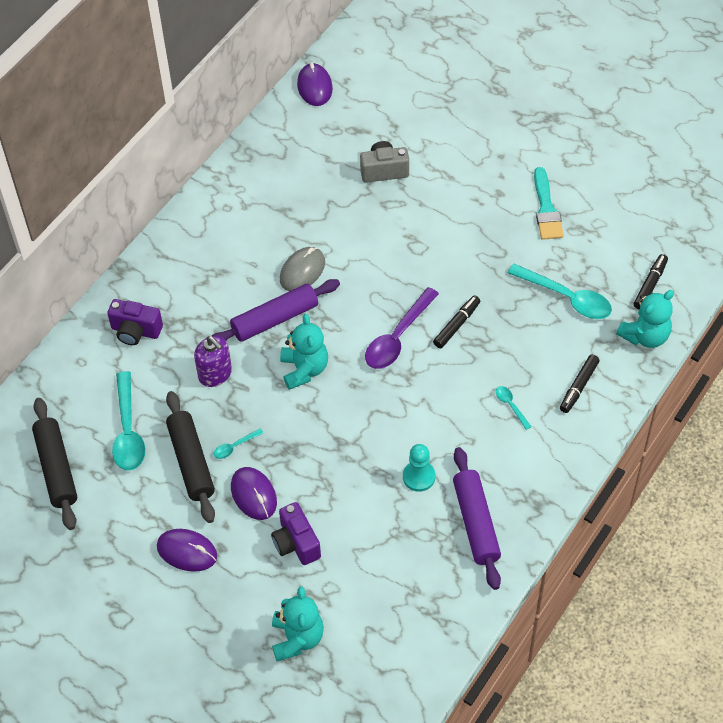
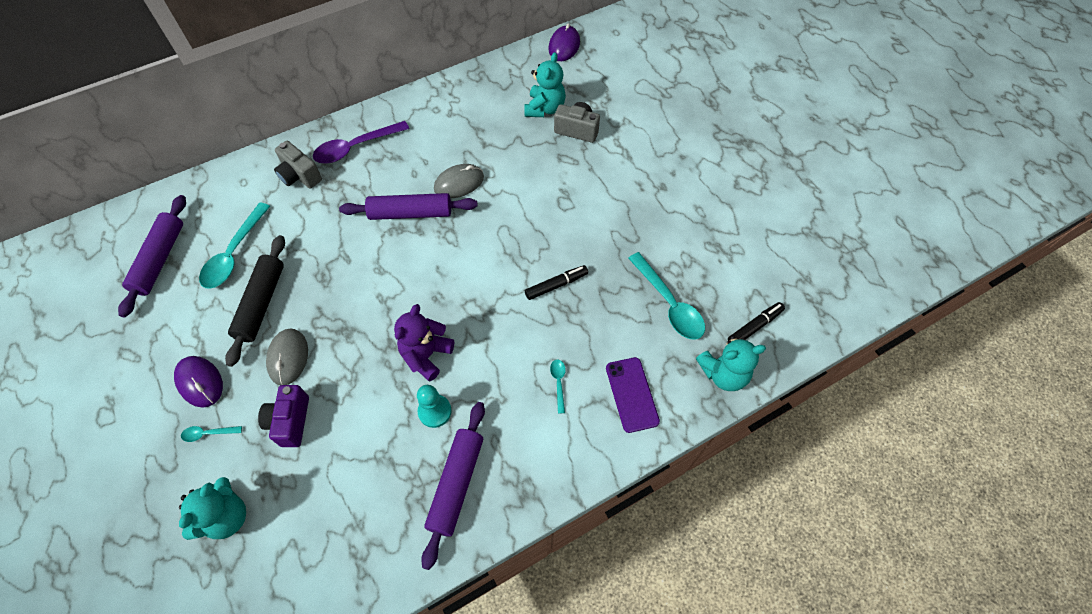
camera: 25 degrees right, 5 degrees up
black rolling pin [32,398,77,530] -> purple rolling pin [118,195,186,318]
purple camera [107,299,163,345] -> grey camera [274,141,322,189]
purple soap dispenser [194,336,232,387] -> none
turquoise spoon [214,428,264,459] -> turquoise spoon moved to [181,426,242,442]
purple mouse [231,467,277,520] -> grey mouse [266,328,308,385]
turquoise teddy bear [280,314,328,390] -> turquoise teddy bear moved to [525,52,566,117]
purple spoon [365,287,439,369] -> purple spoon moved to [313,121,409,164]
turquoise brush [534,167,564,240] -> none
black marker [560,355,600,413] -> purple phone [606,357,660,433]
none -> purple teddy bear [394,304,454,381]

